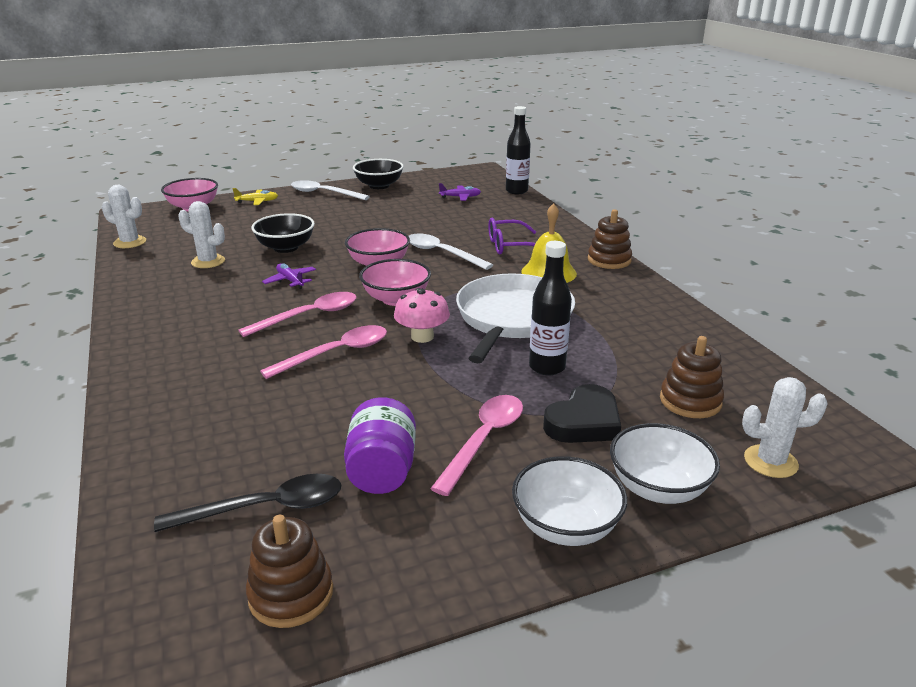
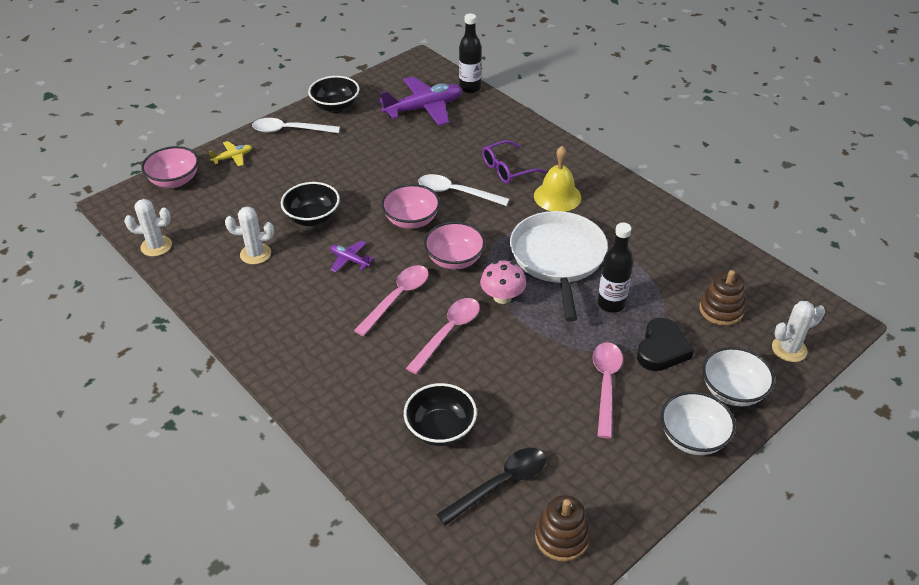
camera: 20 degrees left, 15 degrees up
purple jar [344,397,416,494] -> none
purple plane [439,183,481,201] -> purple plane [379,76,462,126], size x2.11
brown stacking toy [588,209,632,269] -> none
none -> black bowl [404,383,477,446]

